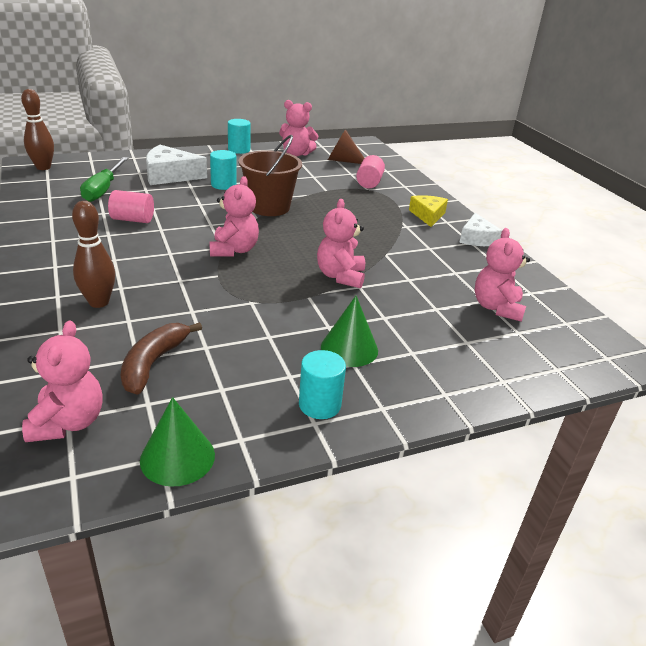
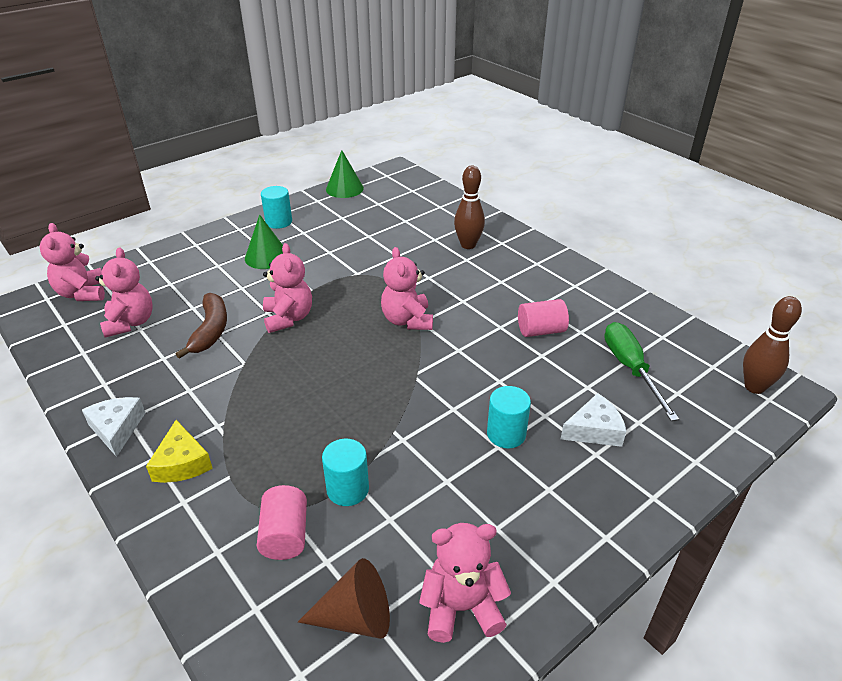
camera: 165 degrees right, 5 degrees up
pink teddy bear [22,321,103,442] -> pink teddy bear moved to [40,223,105,301]
brown banana [121,322,202,395] -> brown banana moved to [176,293,227,359]
white cheese [146,145,207,185] -> white cheese [561,393,626,447], size x0.66
turquoise cylinder [228,119,251,154] -> turquoise cylinder moved to [322,439,369,506]
brown bucket [239,135,302,216] -> none

